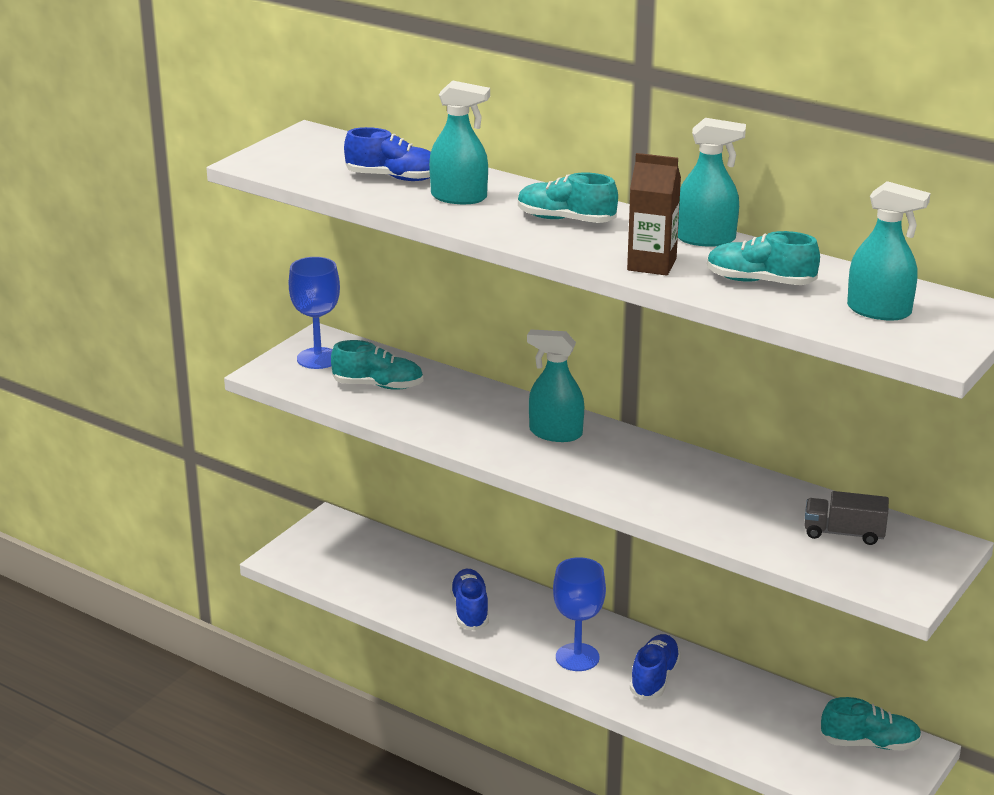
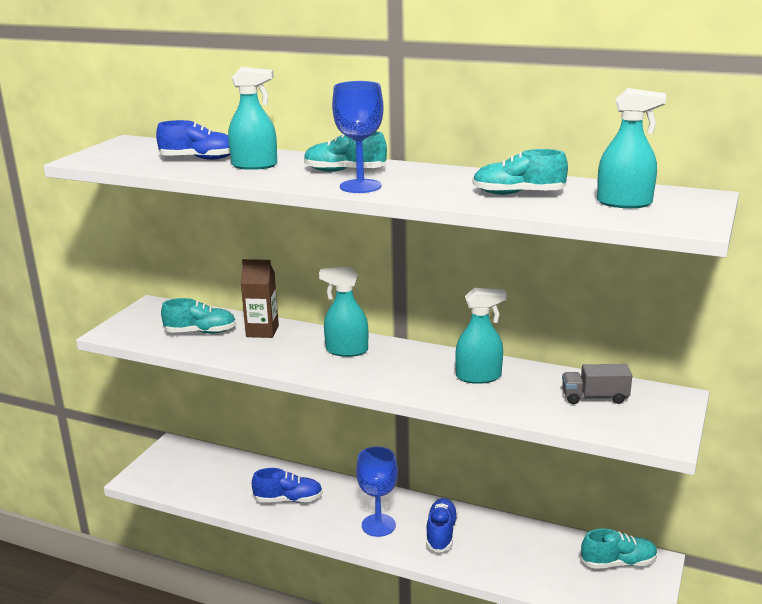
camera: 10 degrees left, 5 degrees down
blue goblet [289,257,340,369] -> blue goblet moved to [332,81,384,193]
blue shoe [450,569,489,631] -> blue shoe turned 105 degrees clockwise [252,468,323,502]
brown carton [627,153,681,276] -> brown carton moved to [241,259,279,338]
turquoise spray bottle [678,118,746,247] -> turquoise spray bottle moved to [455,288,507,384]

